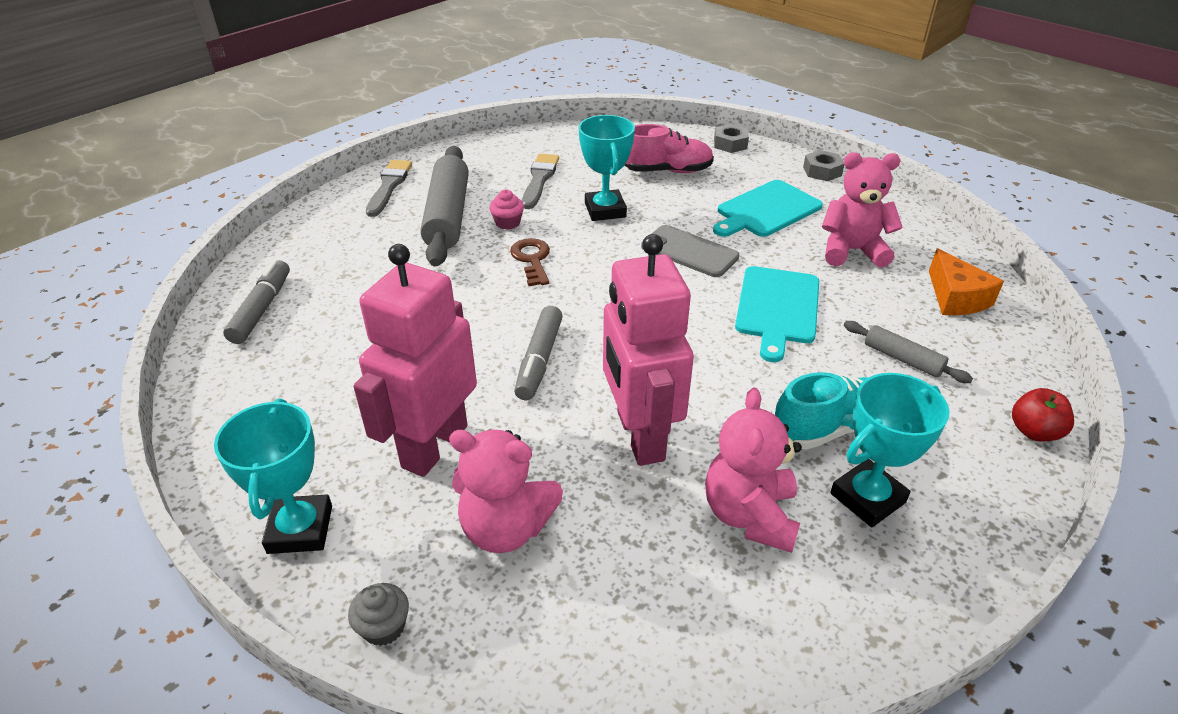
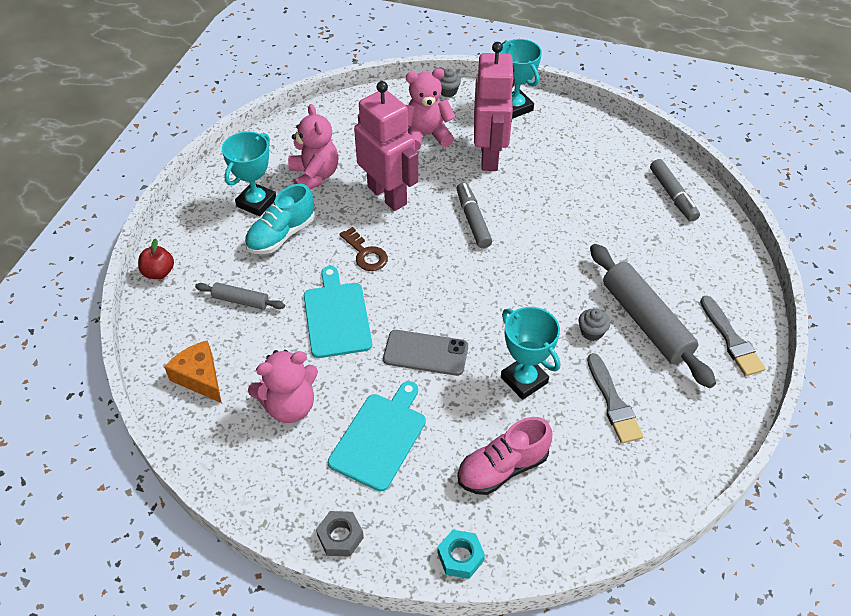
camera: 155 degrees right, 10 degrees up
pink cupcake [489,189,524,230] -> grey cupcake [579,308,610,341]
brown key [510,238,550,286] -> brown key moved to [340,227,388,271]
grey nut [714,124,749,153] -> turquoise nut [438,530,485,579]

